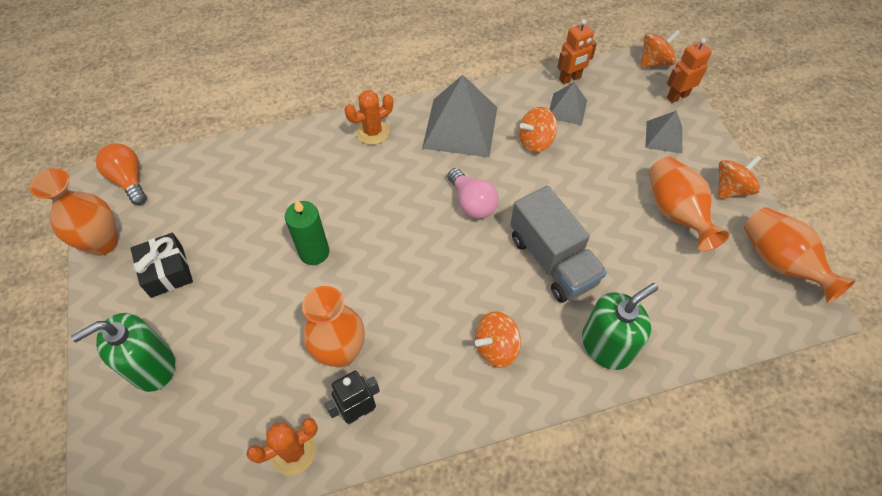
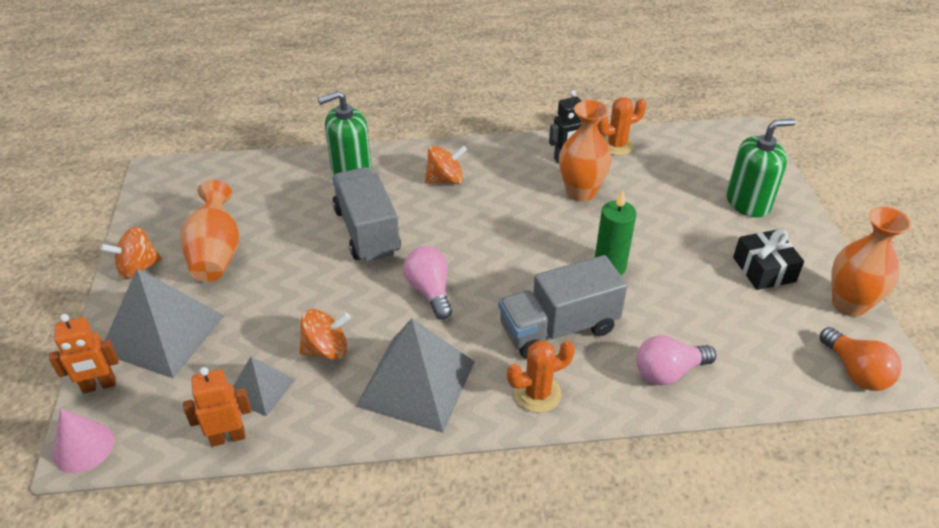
camera: 170 degrees left, 15 degrees down
orange spinning top [640,30,680,68] -> pink cone [53,408,114,473]
grey pyramid [645,111,682,153] -> grey pyramid [105,268,225,378], size x1.88
orange vase [744,207,857,304] -> none
none -> grey truck [499,255,627,359]
none -> pink light bulb [636,335,716,385]

